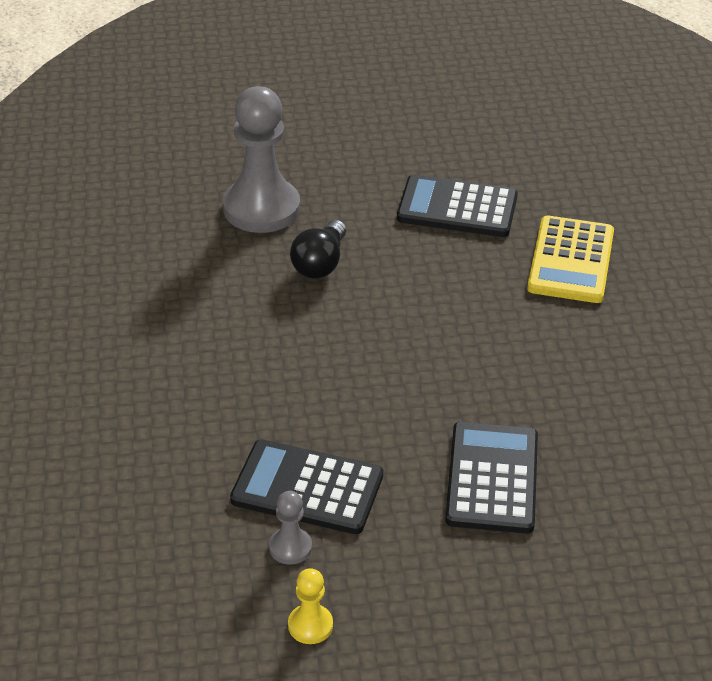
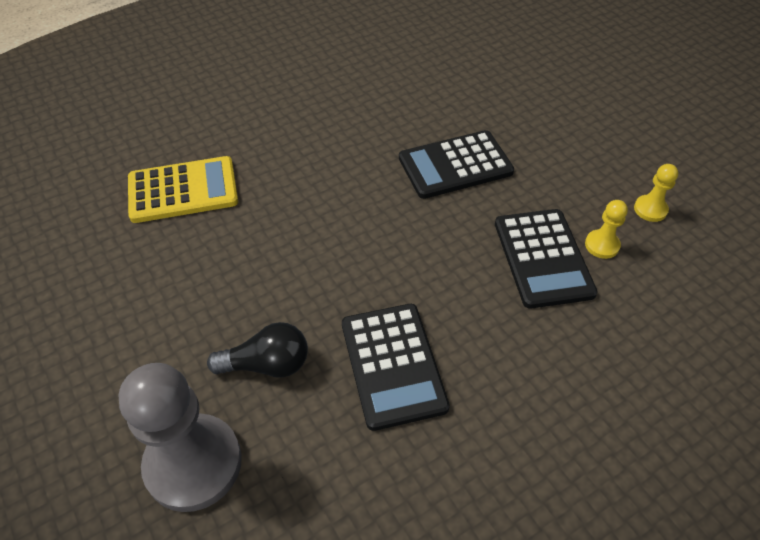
camera: 115 degrees left, 10 degrees up
grey pawn [269,491,312,565] -> yellow pawn [585,200,628,259]
black calculator [397,174,518,237] -> black calculator moved to [342,304,450,431]

